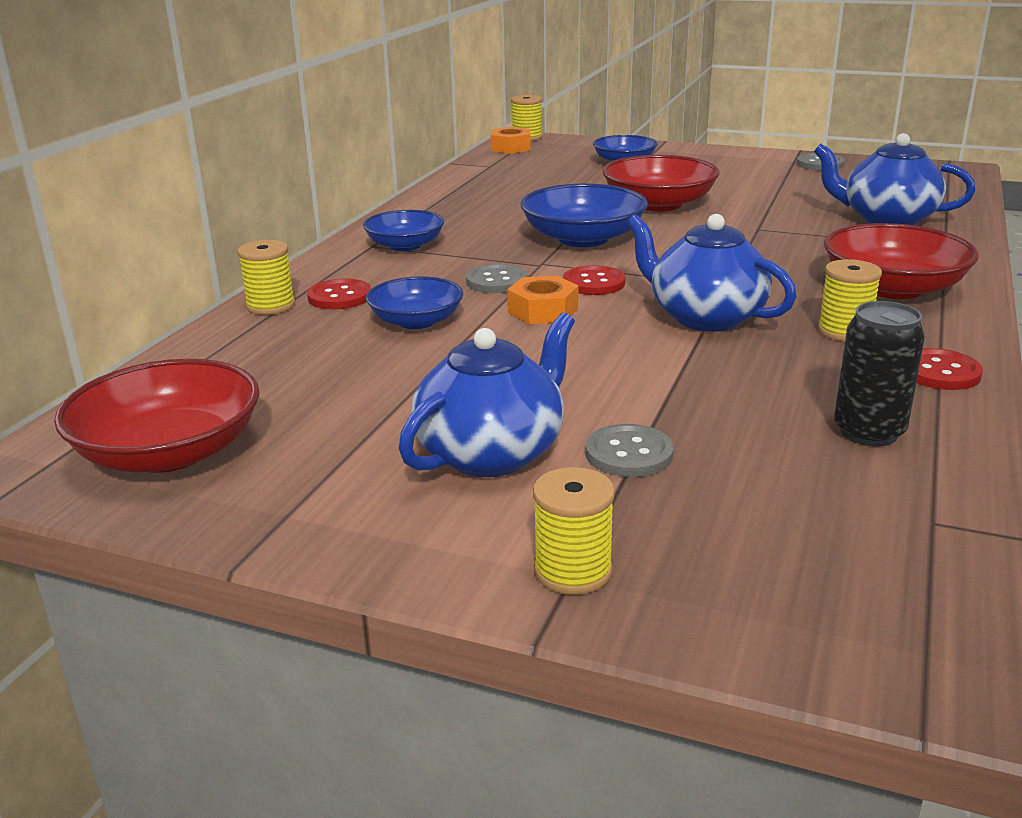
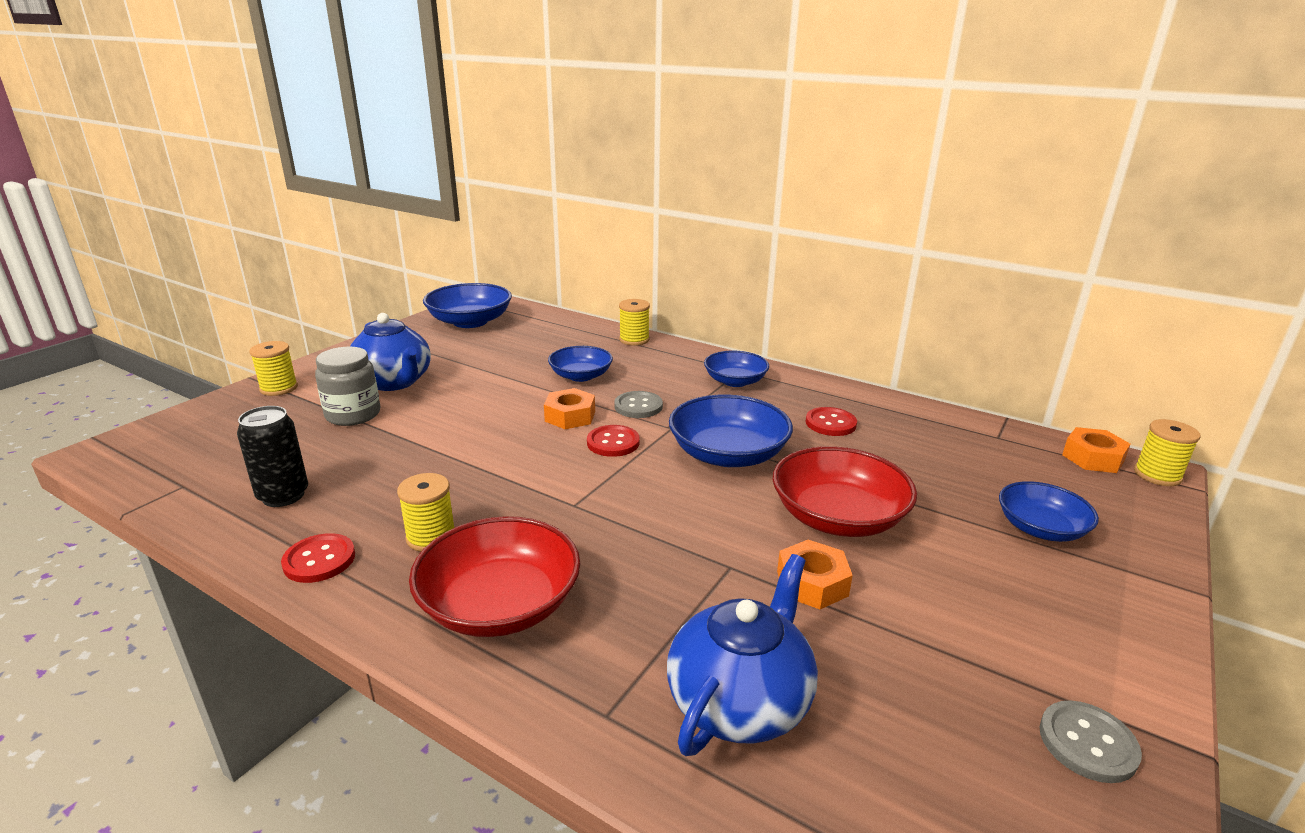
camera: 100 degrees right, 0 degrees up
red bowl [54,359,260,473] -> blue bowl [423,283,512,328]
red button [307,279,371,309] -> red button moved to [806,407,857,436]
grey button [585,424,673,477] -> grey jar [315,347,380,426]
blue teapot [626,214,797,332] -> none
none -> orange nut [777,540,853,609]

